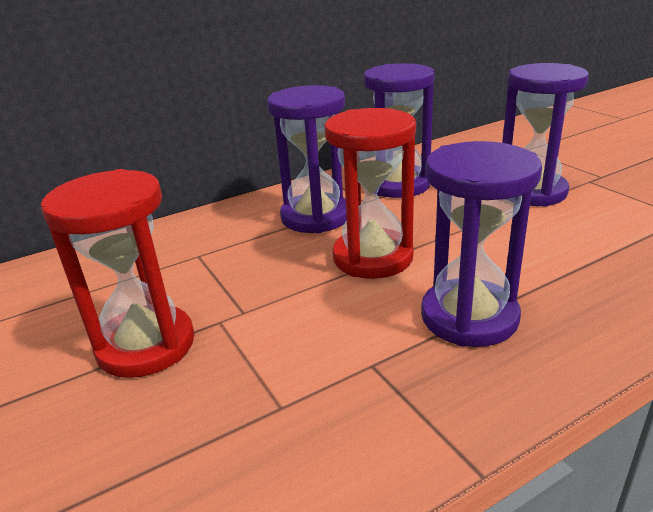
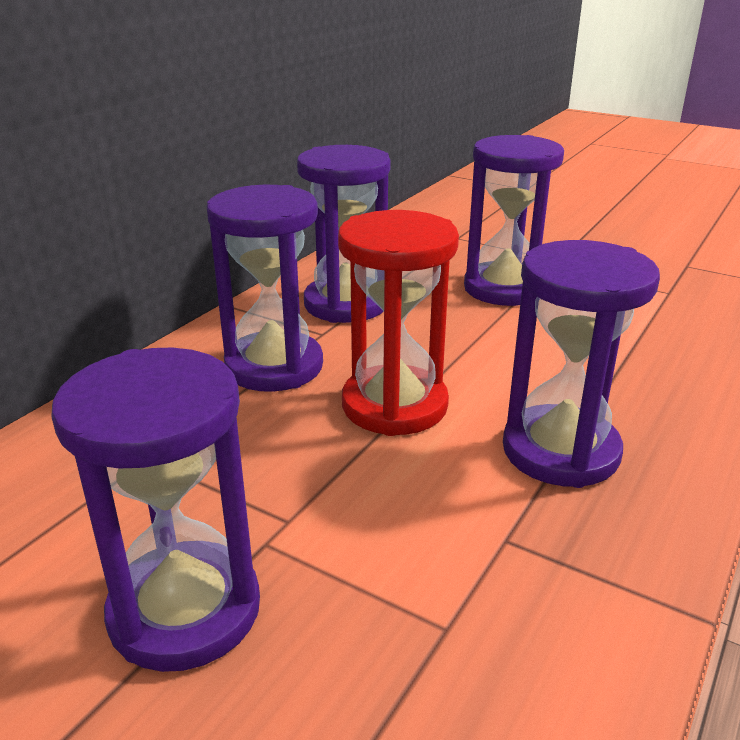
camera: 30 degrees left, 0 degrees up
red hourglass [41,169,195,378] -> purple hourglass [51,348,260,672]

